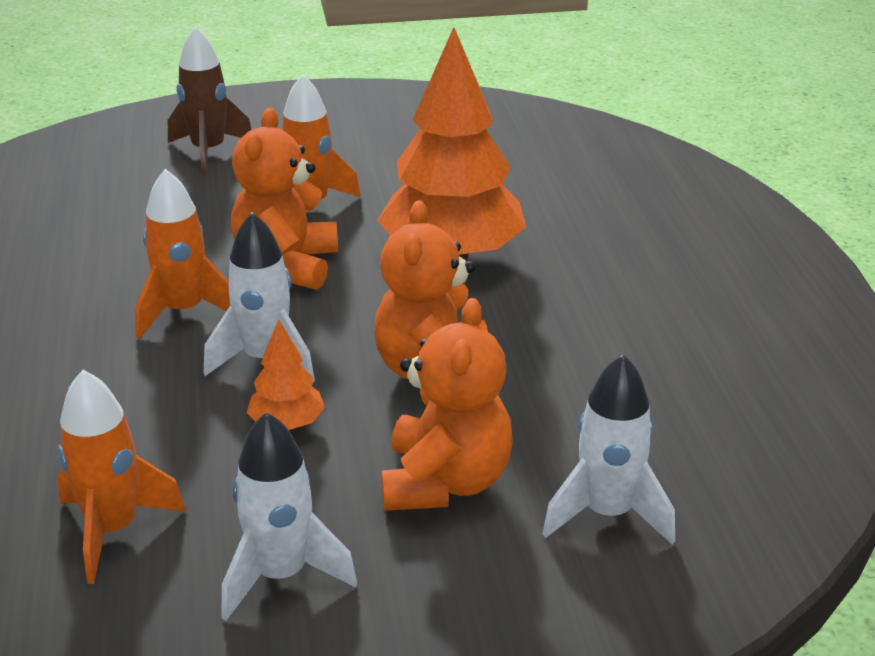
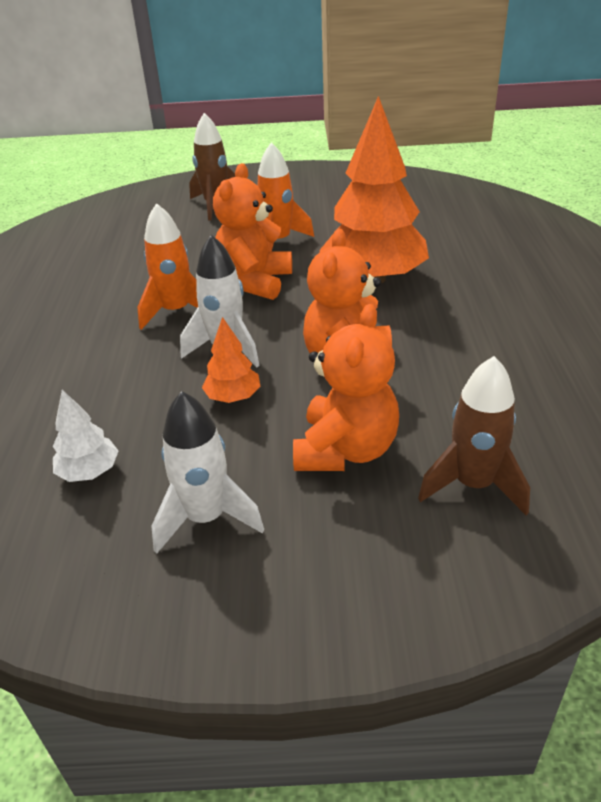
camera: 10 degrees right, 5 degrees up
orange rocket [57,370,186,584] -> white tree [53,390,118,482]
white rocket [542,354,675,545] -> brown rocket [418,356,530,515]

